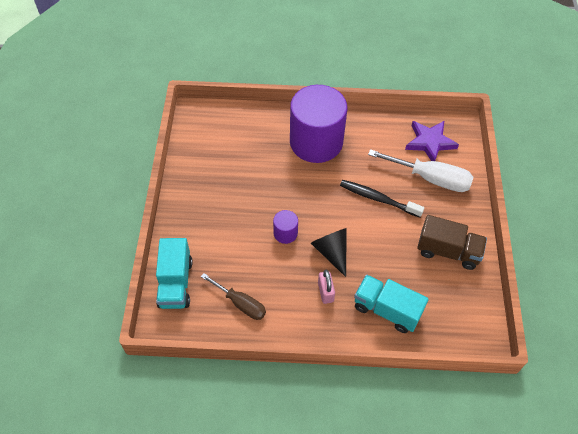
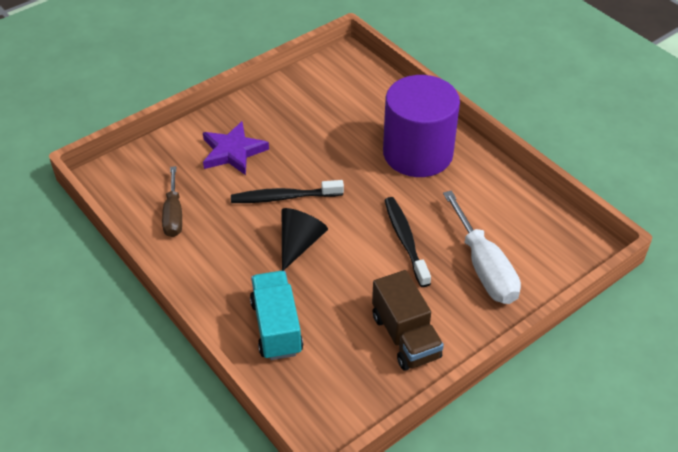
camera: 50 degrees right, 10 degrees down
turquoise truck [156,238,193,309] -> none
purple cylinder [273,210,298,244] -> black toothbrush [231,180,344,203]
pink padlock [318,270,335,304] -> none
purple star [405,120,459,161] -> purple star moved to [203,121,269,175]

